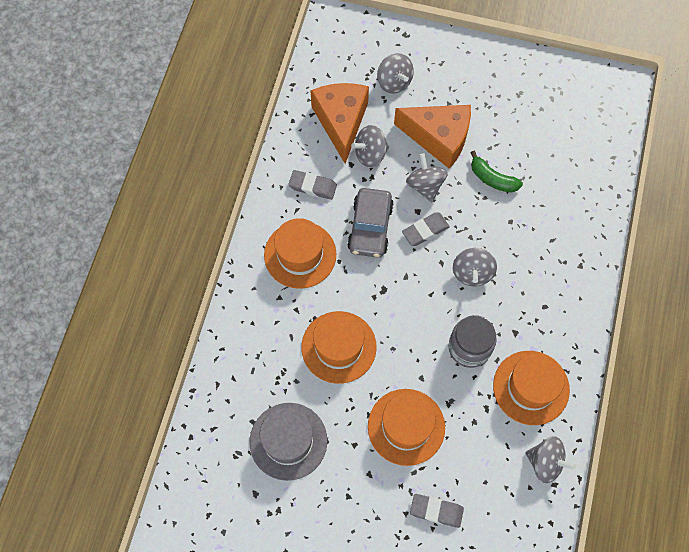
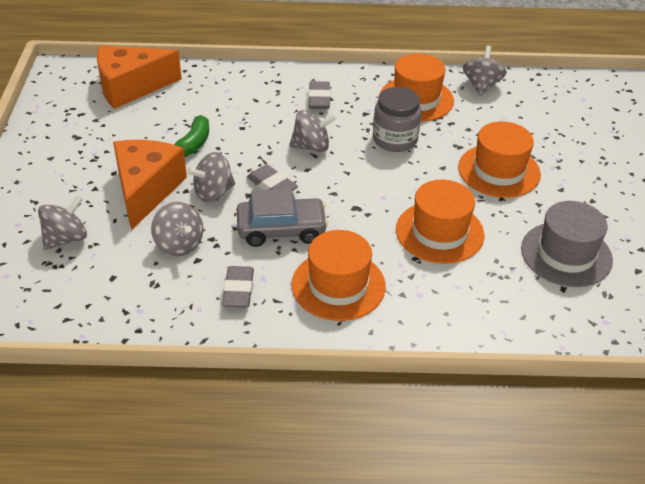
camera: 105 degrees left, 25 degrees down
orange cheese [310,83,369,164] -> orange cheese moved to [97,45,182,109]
grey eraser [410,494,464,528] -> grey eraser moved to [309,81,330,109]

